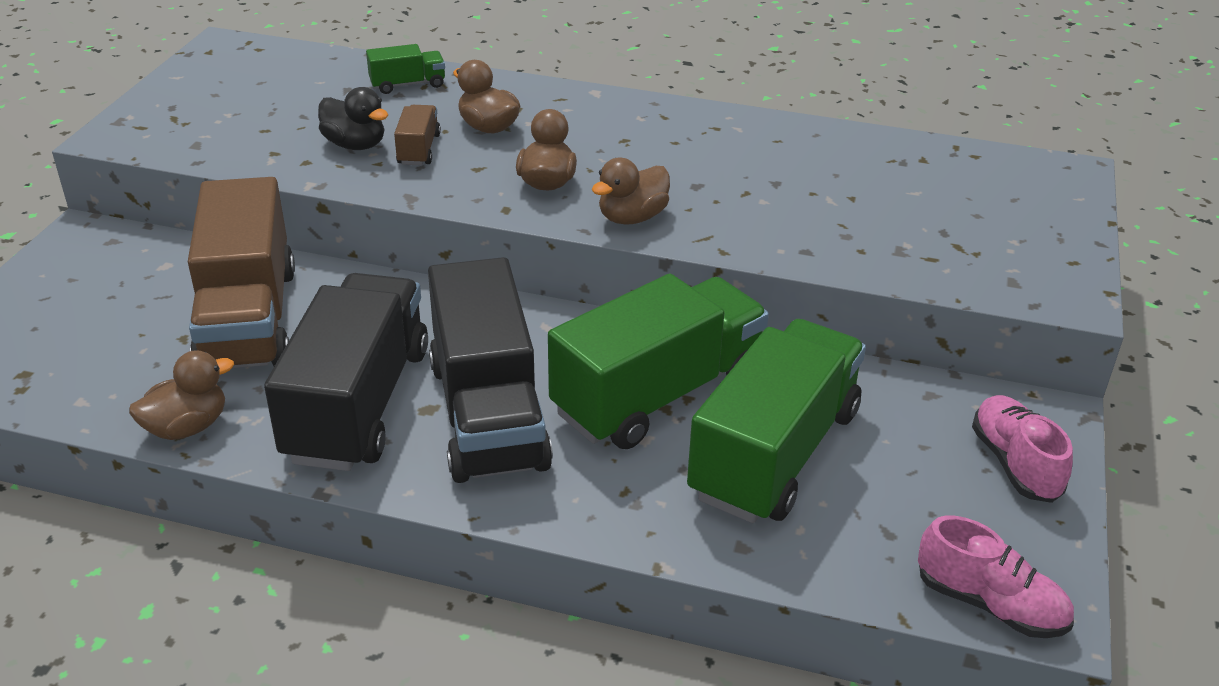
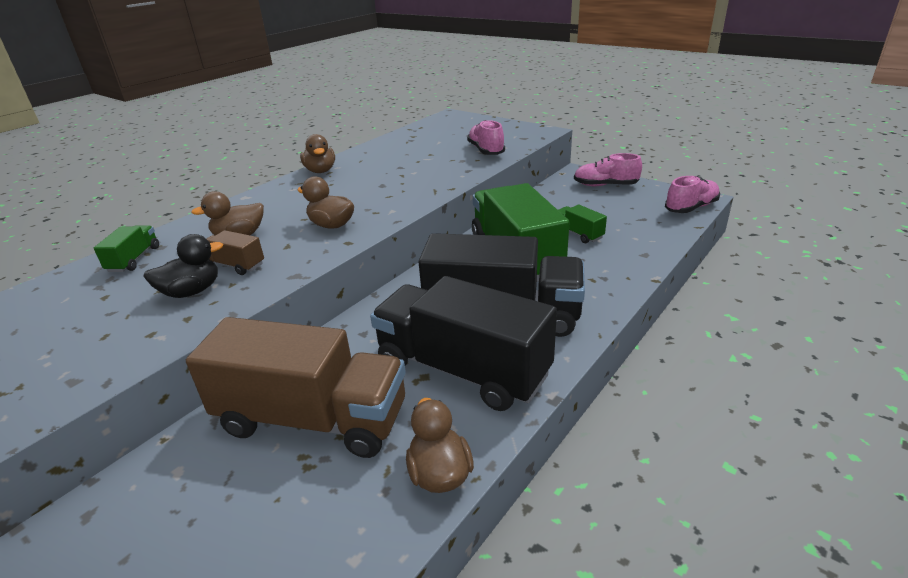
camera: 65 degrees left, 5 degrees down
brown duck [592,158,670,224] -> brown duck moved to [300,134,335,173]
green truck [687,319,866,523] -> green truck [558,205,607,243], size x0.43
none -> pink shoe [467,120,505,155]

